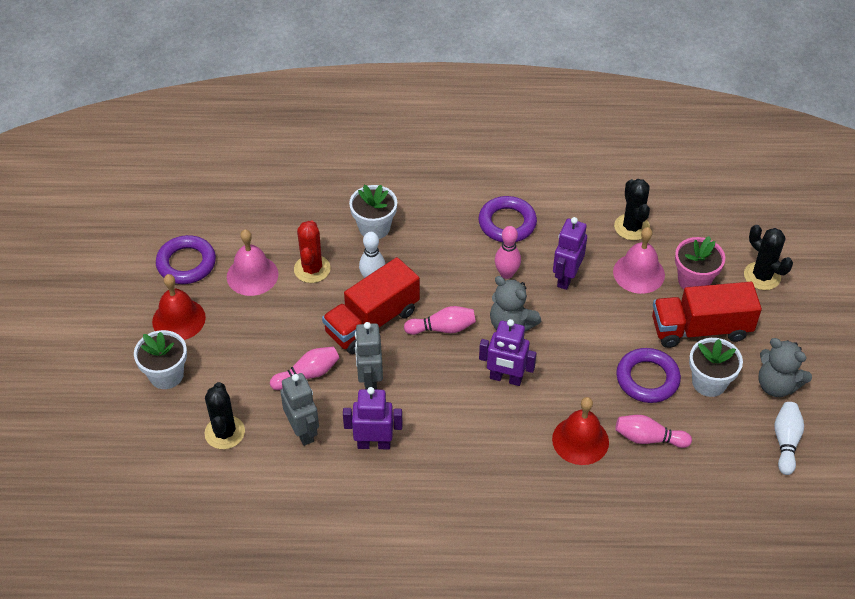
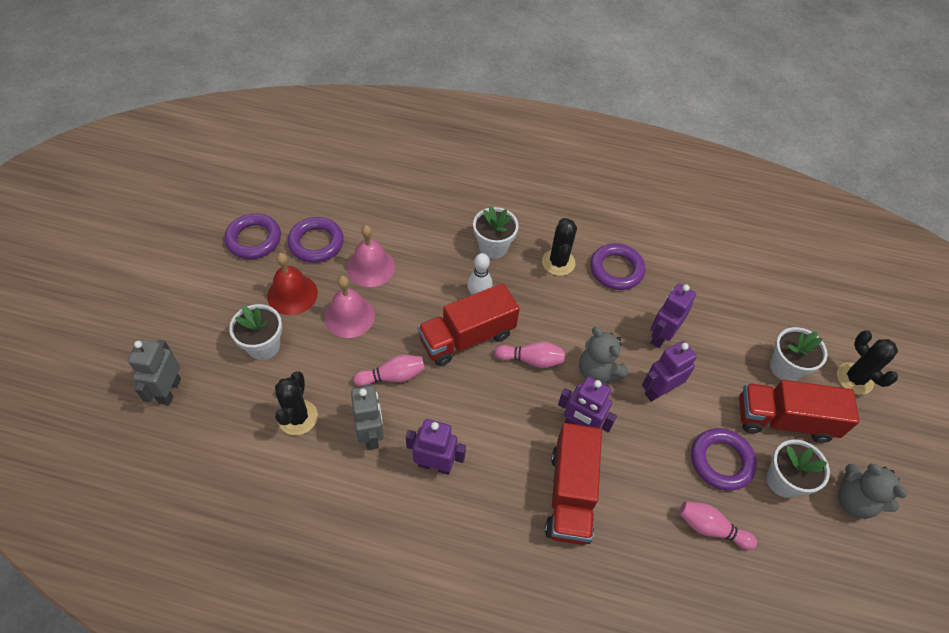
camera: 10 degrees right, 5 degrees up
red cactus [294,221,331,283] -> none
grey robot [355,322,383,390] -> grey robot moved to [128,339,181,405]
pink bowling pin [495,226,521,279] -> none
red bell [552,397,609,465] -> none
pink bell [613,227,665,294] -> pink bell moved to [324,276,375,338]
black cactus [614,179,650,240] -> black cactus moved to [542,218,577,276]
pink flower pot [675,236,725,289] -> white flower pot [770,327,828,381]
white bowling pin [774,402,804,475] -> none
none -> purple ring [224,213,281,259]
none -> red truck [545,423,602,545]
none -> purple robot [642,341,697,402]

